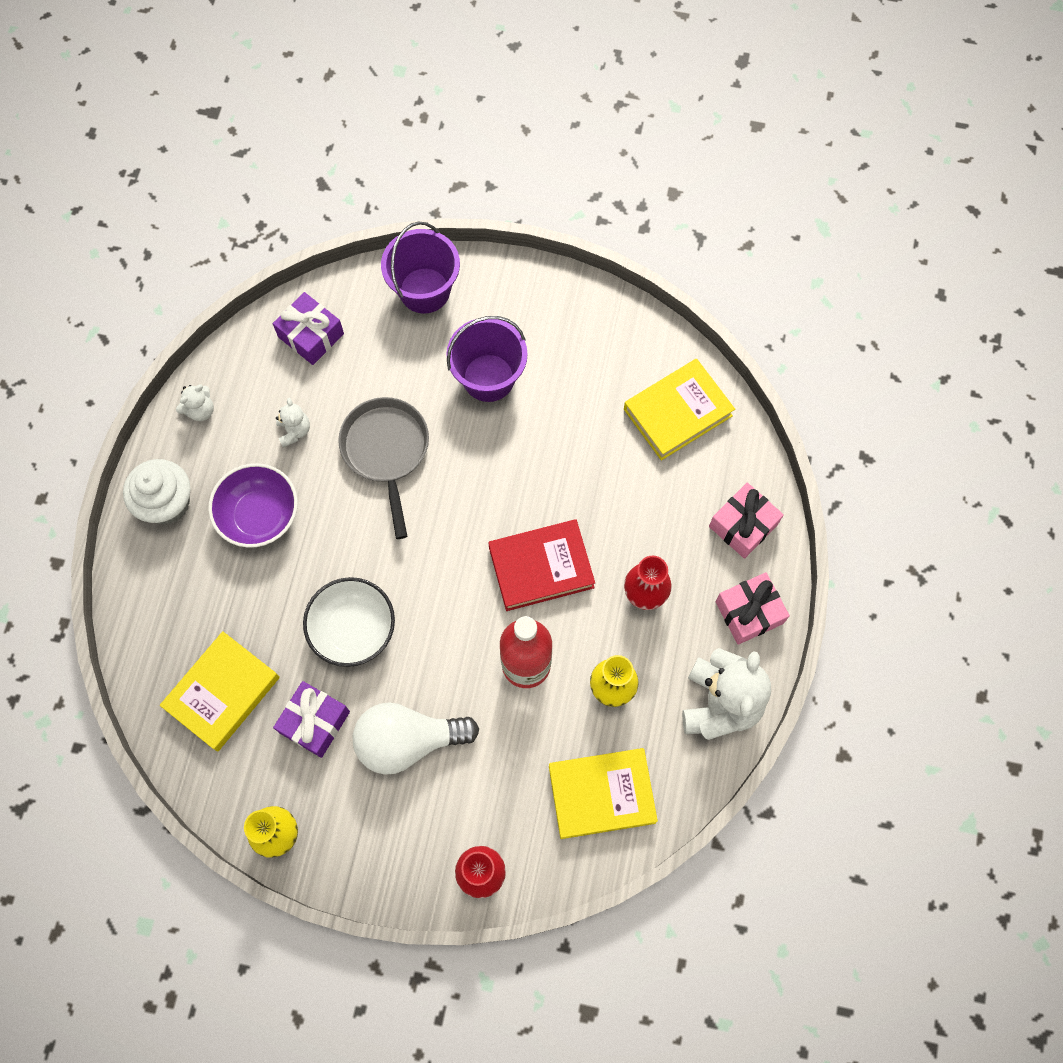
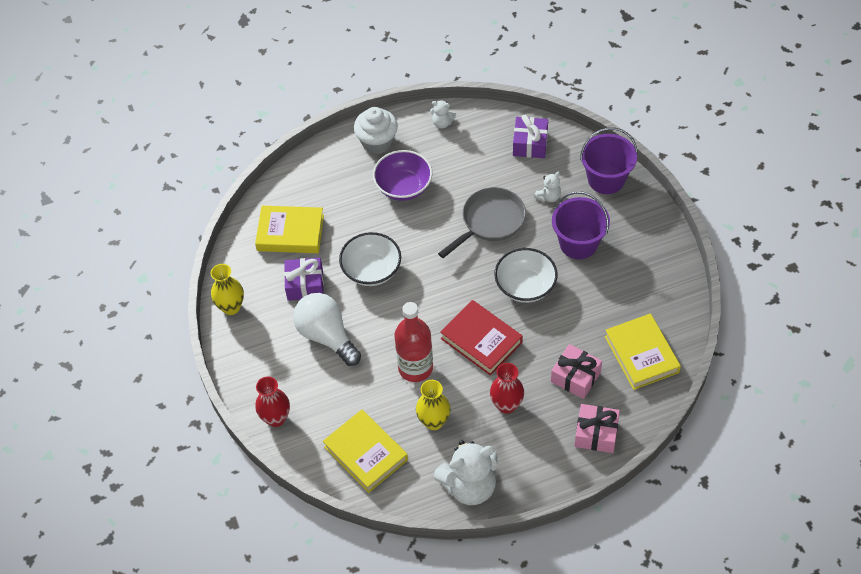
camera: 60 degrees right, 15 degrees down
white teddy bear [276,398,310,448] -> white teddy bear moved to [534,172,561,202]
yellow book [624,359,735,461] -> yellow book turned 45 degrees clockwise [605,313,681,390]
pink gift [715,572,790,645] -> pink gift moved to [551,344,602,399]
none -> white bowl [494,248,558,303]

